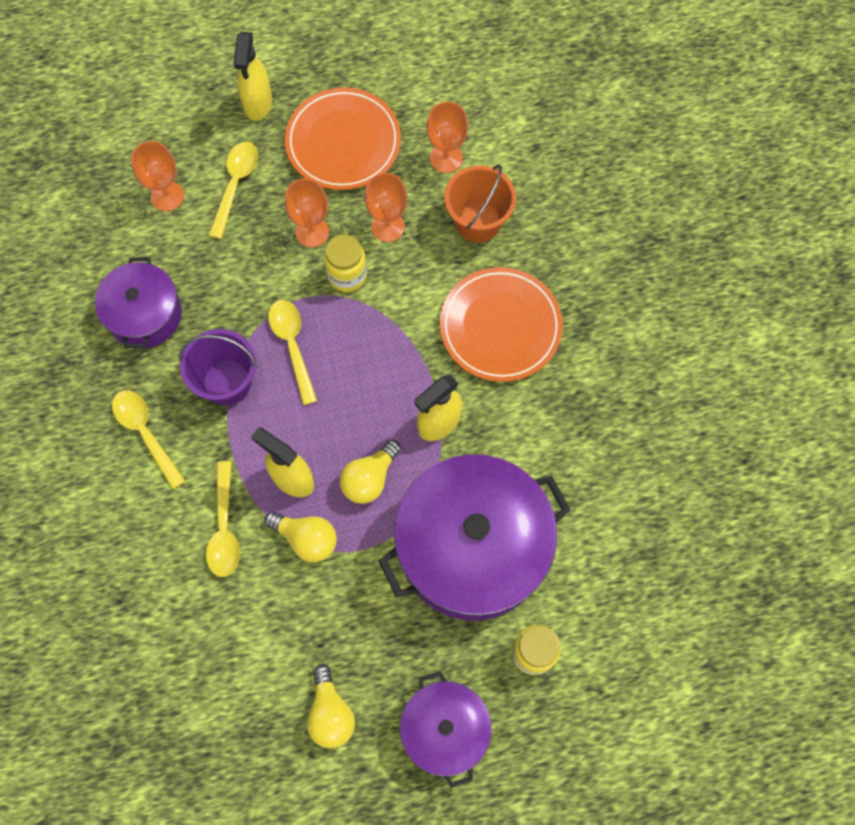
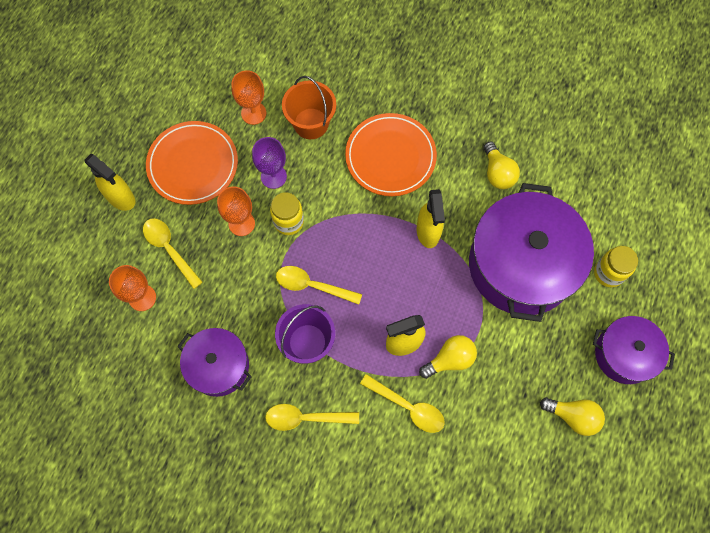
camera: 55 degrees left, 0 degrees up
yellow light bulb [340,440,401,504] -> yellow light bulb moved to [484,142,520,189]
orange goblet [365,173,407,242] -> purple goblet [252,137,287,189]

